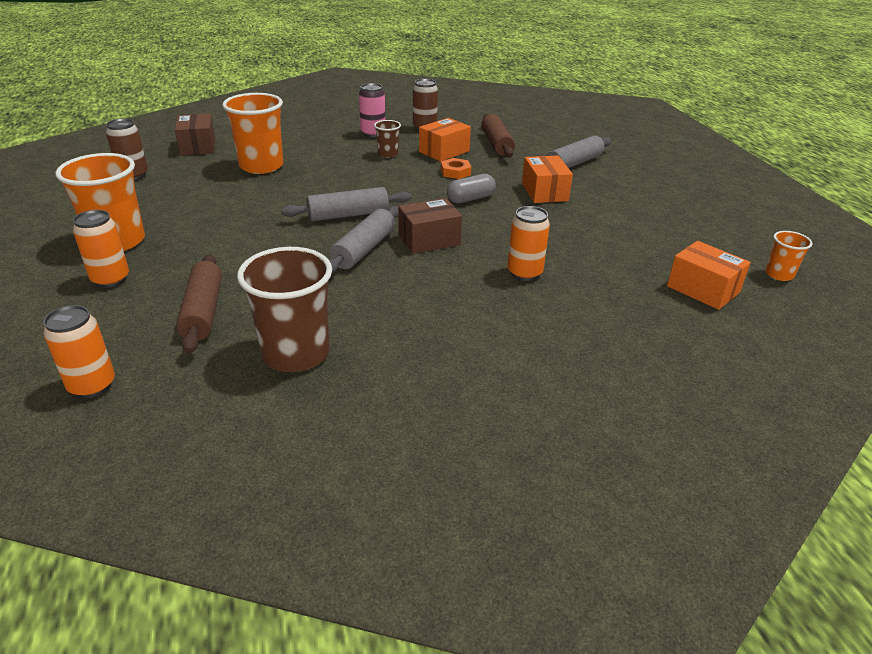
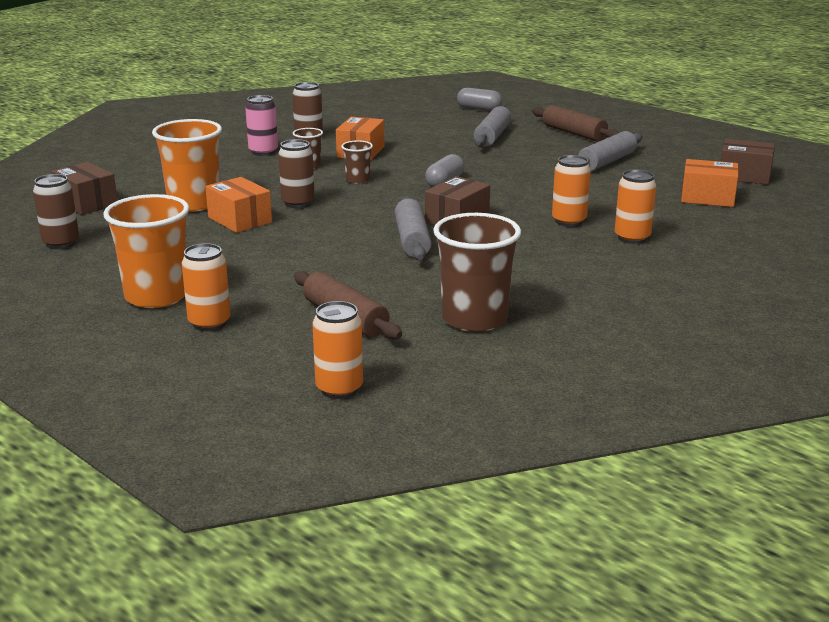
camera: 30 degrees left, 10 degrees down
grey rolling pin [281,187,412,221] -> grey rolling pin moved to [578,131,642,171]
orange nut [441,158,471,179] -> none
brown rolling pin [481,113,515,157] -> brown rolling pin moved to [532,105,619,142]
orange box [522,155,573,203] -> orange box moved to [205,177,272,233]
orange cup [765,231,812,281] -> brown box [721,139,775,185]
none -> brown can [278,139,315,208]
none -> brown cup [341,140,373,184]
none -> grey capsule [457,88,502,111]
none -> orange can [615,169,656,244]

